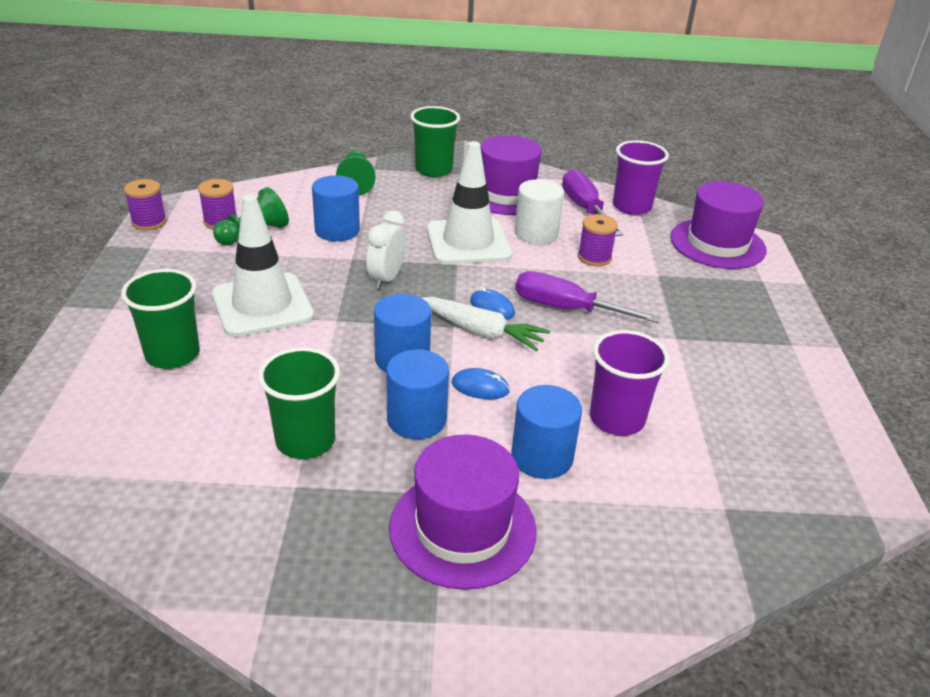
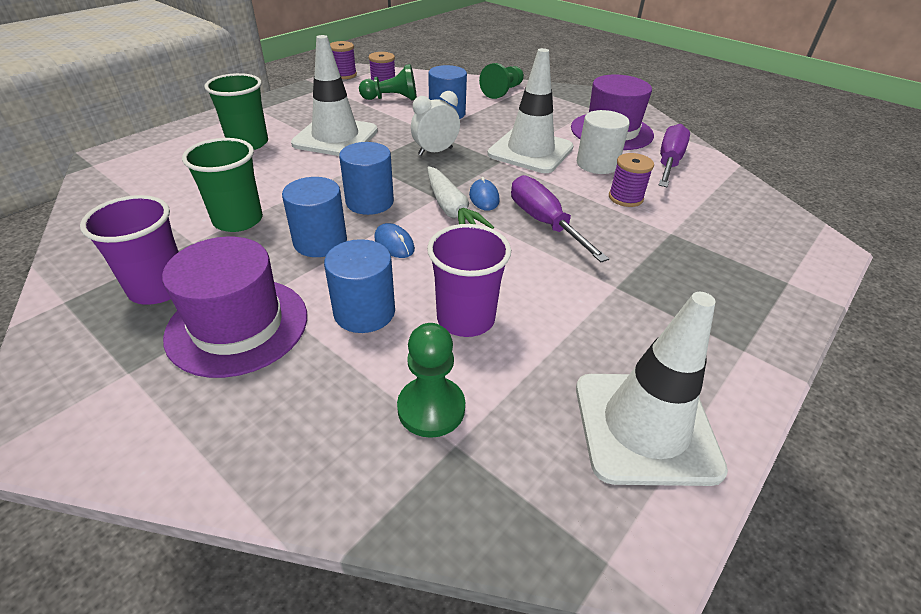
camera: 40 degrees right, 5 degrees up
green cup [410,106,460,177] -> none
purple cup [613,140,669,215] -> purple cup moved to [80,195,179,305]
purple hat [670,181,766,269] -> none
none -> green pawn [397,323,465,438]
none -> white traffic cone [576,292,728,486]

